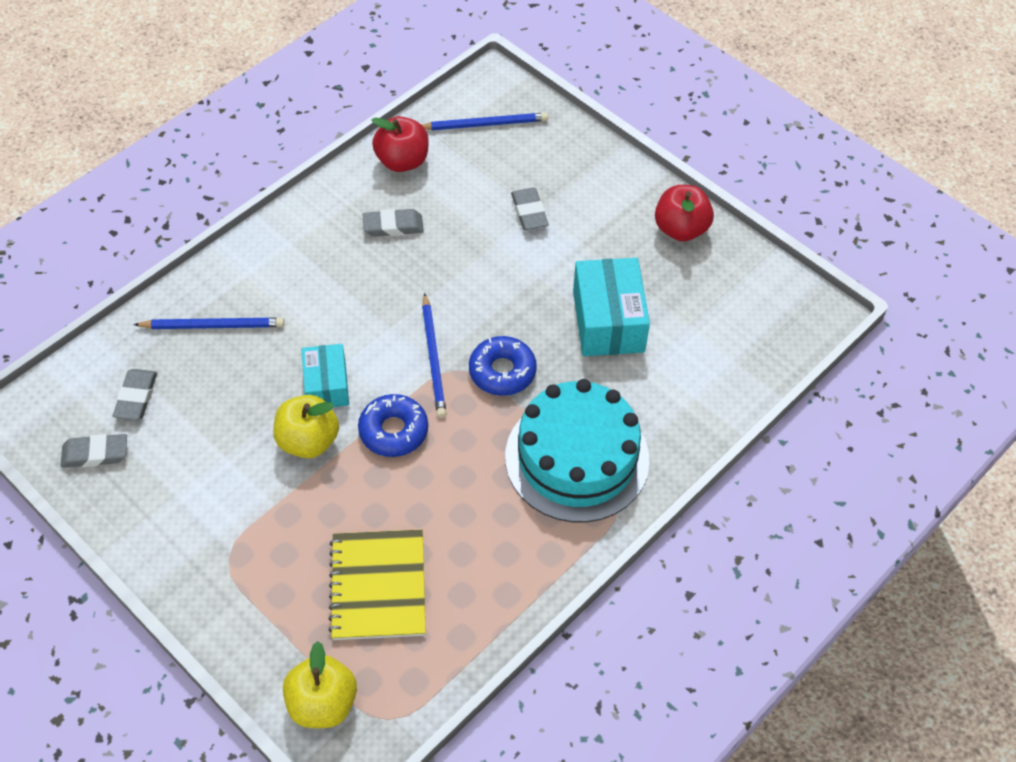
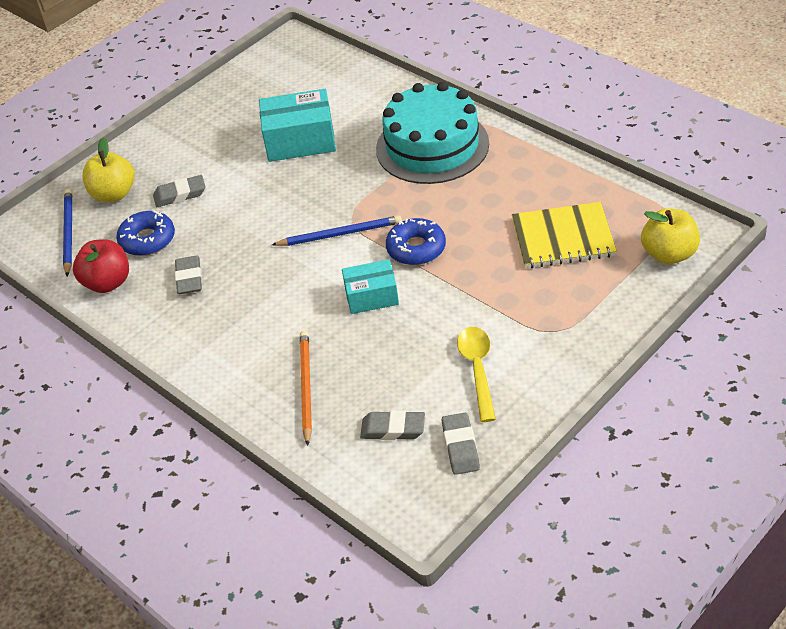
camera: 85 degrees left, 10 degrees down
blue pencil [133,318,284,329] -> orange pencil [300,331,312,446]
yellow apple [273,395,339,458] -> yellow apple moved to [82,137,135,202]
blue donut [469,336,537,396] -> blue donut moved to [116,210,175,256]
red apple [655,185,714,241] -> none
none -> yellow spoon [457,327,496,422]

